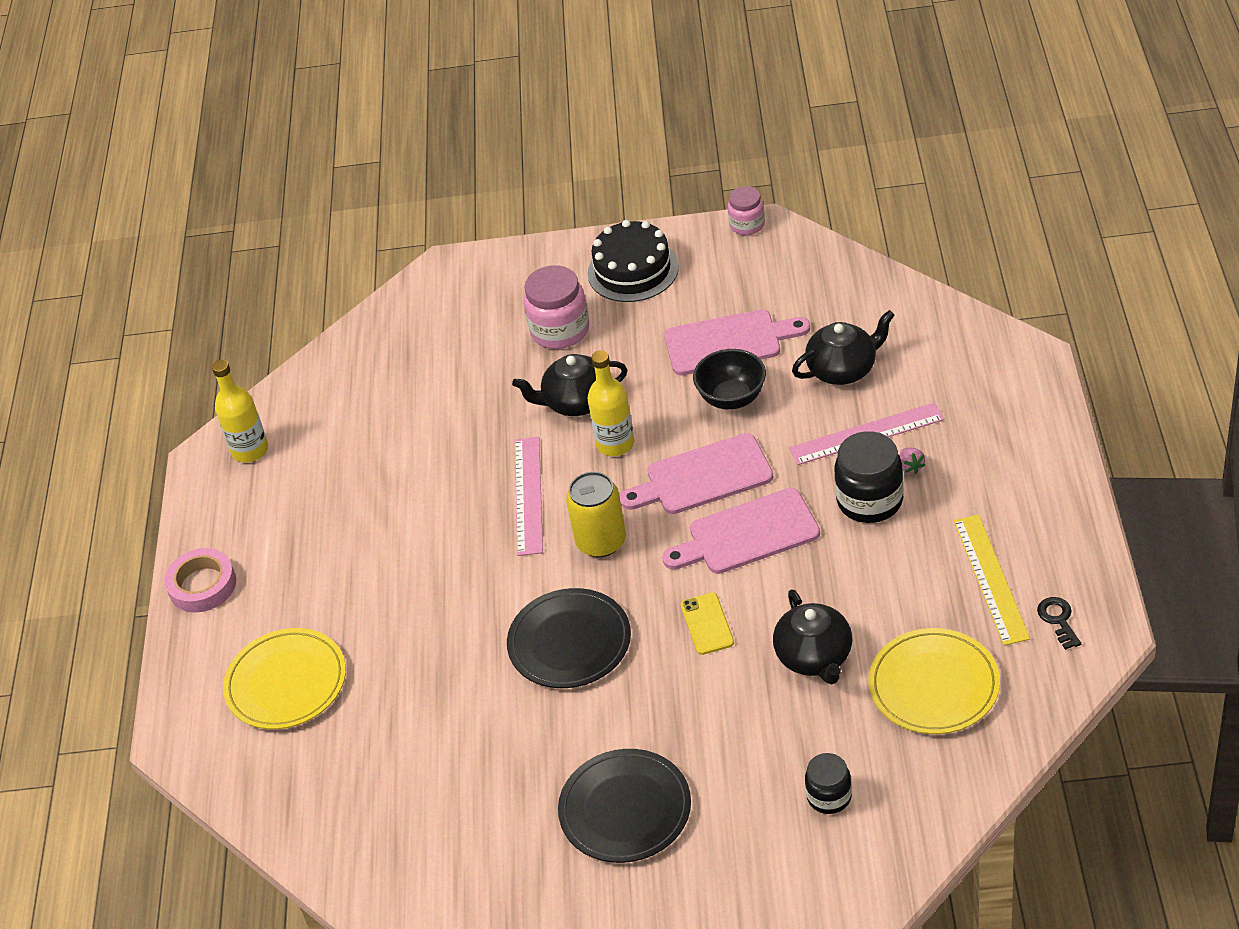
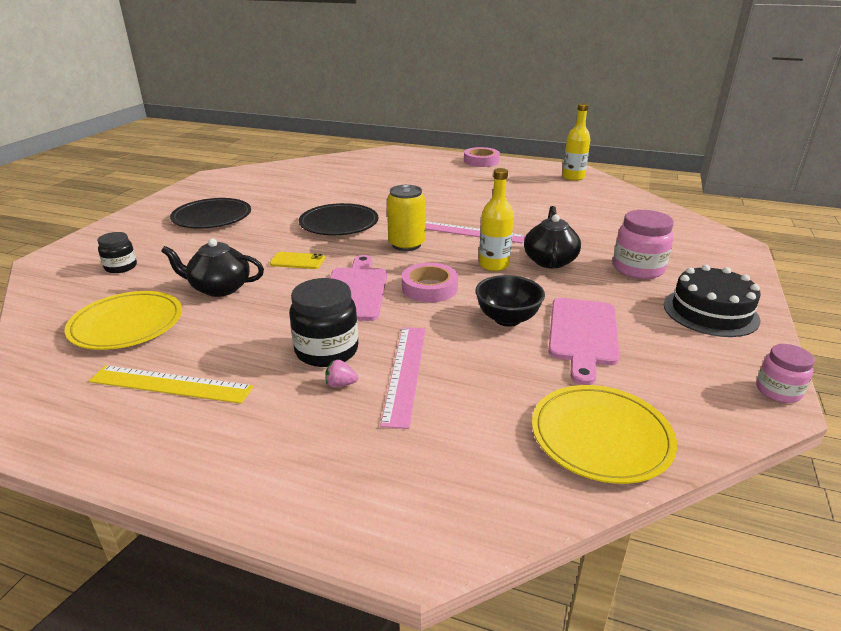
camera: 105 degrees right, 15 degrees down
yellow plate [223,628,346,729] -> yellow plate moved to [532,385,677,484]
pink cutting board [619,433,773,514] -> pink tape [402,263,458,302]
black teapot [792,310,895,385] -> none
black key [1037,597,1081,650] -> none

